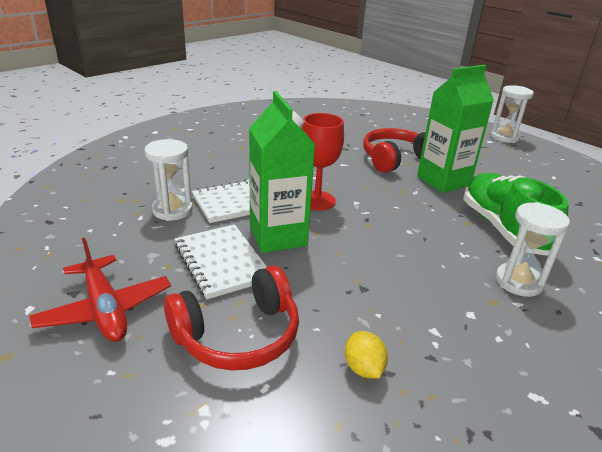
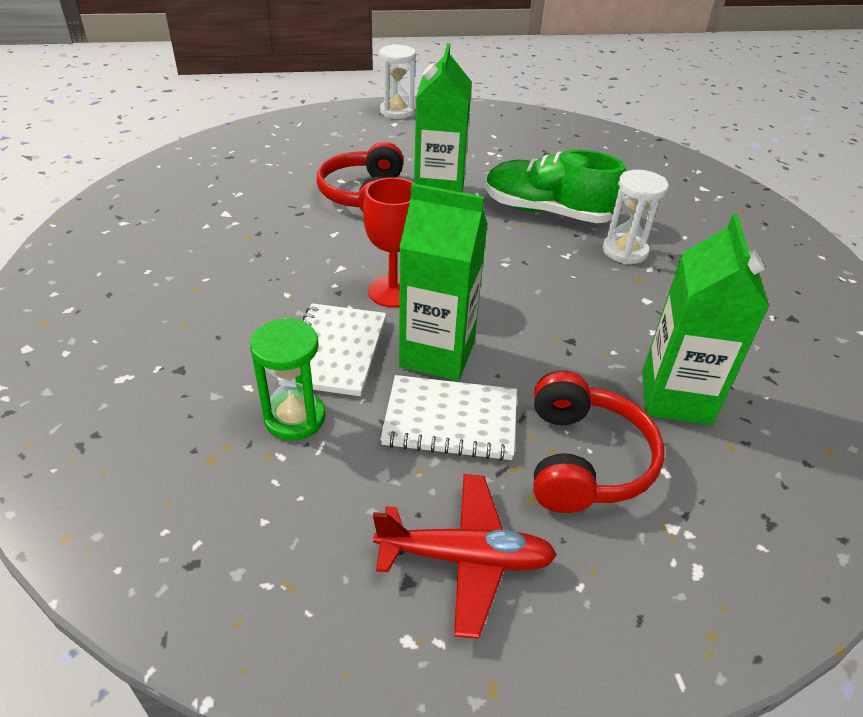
camera: 55 degrees left, 10 degrees up
white hourglass [144,139,193,221] -> green hourglass [250,318,325,441]
yellow lemon [345,331,388,379] -> green carton [642,214,769,425]

